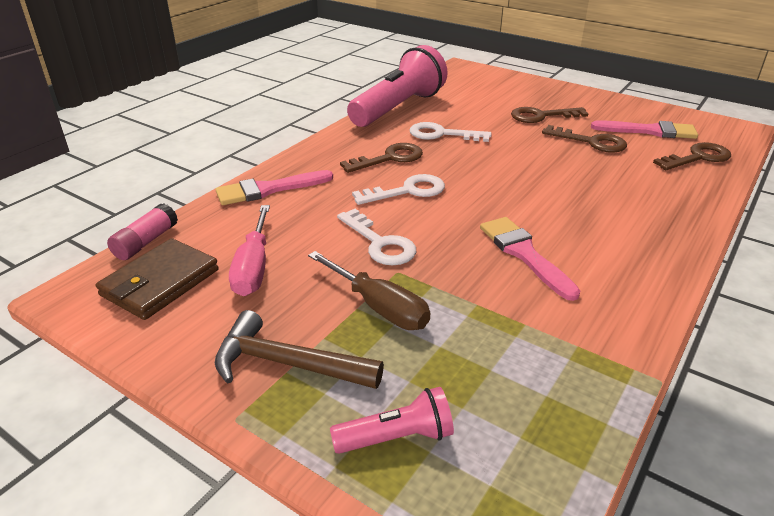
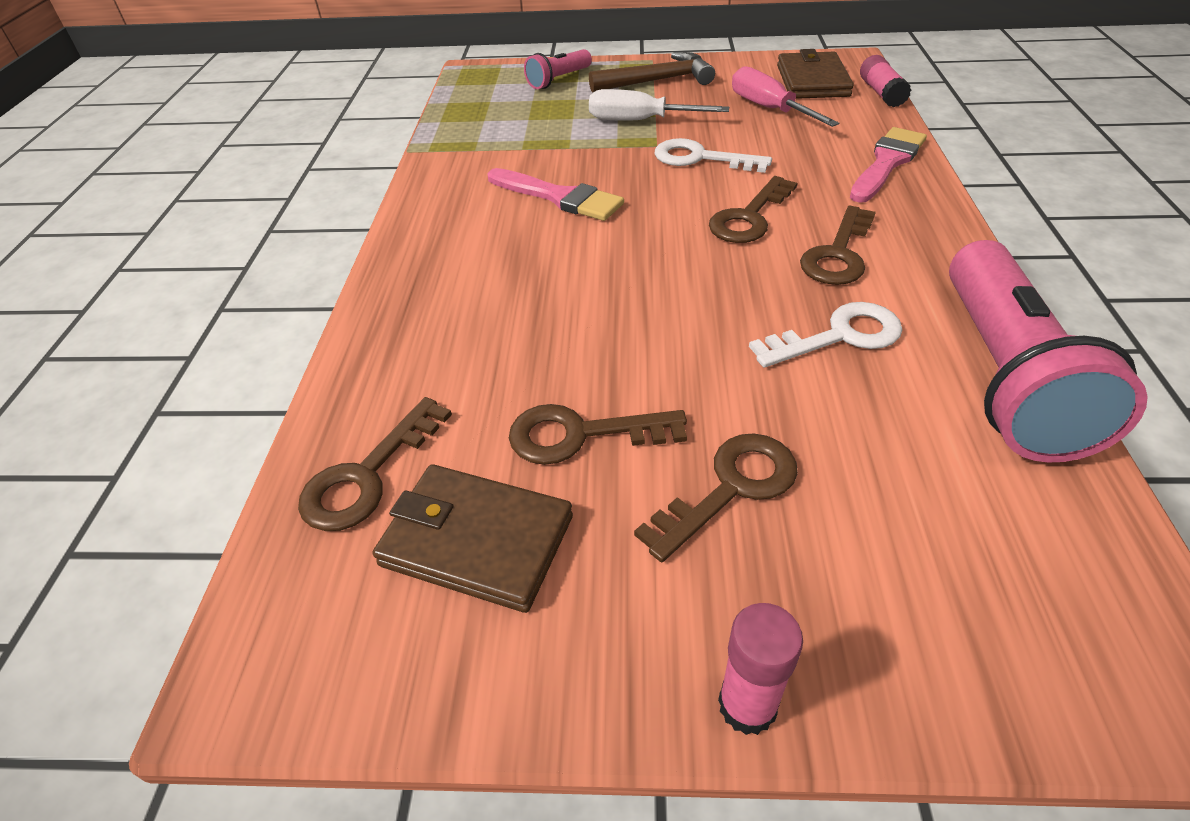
camera: 150 degrees right, 10 degrees up
brown screwdriver [308,251,430,330] -> white screwdriver [589,89,729,121]
white key [352,174,445,205] -> brown key [709,176,797,243]
pink brush [591,120,698,139] -> brown wallet [373,464,573,613]
none -> pink glue stick [718,603,803,735]

